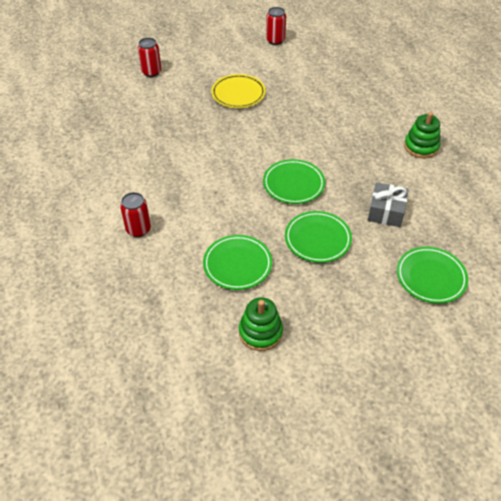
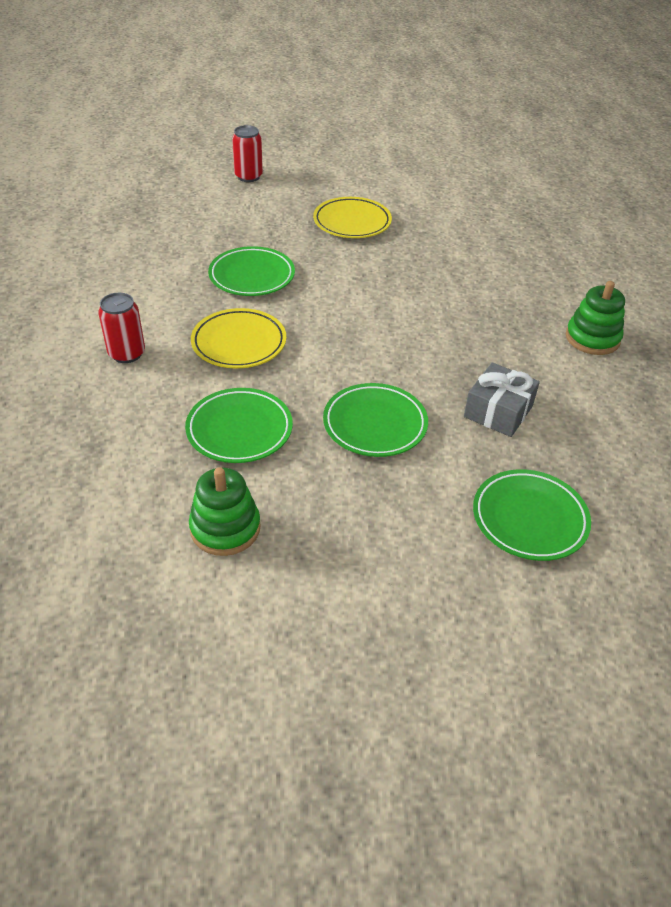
camera: 15 degrees right, 5 degrees down
green plate [263,159,325,204] -> green plate moved to [208,246,295,296]
red can [266,7,286,45] -> none
none -> yellow plate [191,308,286,368]

